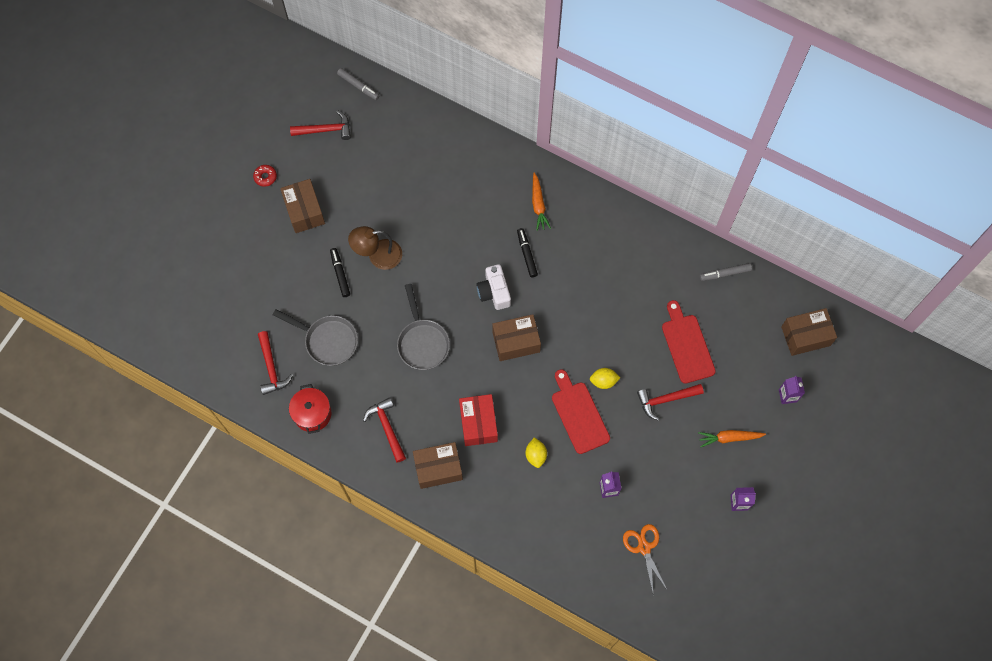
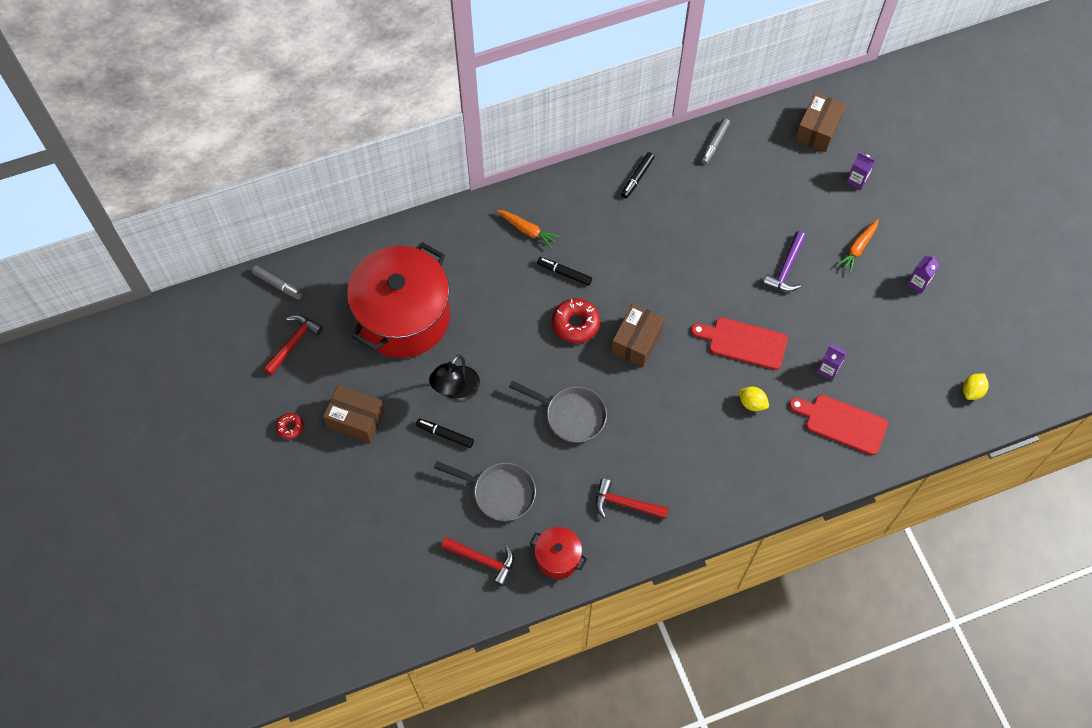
camera: 50 degrees left, 5 degrees down
grey pan [273,310,358,366] -> grey pan turned 45 degrees clockwise [434,461,536,521]
grey marker [337,68,379,100] -> grey marker turned 45 degrees clockwise [252,266,303,300]
brown lamp [348,226,402,270] -> black lamp [429,355,480,401]
brown box [413,442,463,489] -> none
red box [459,394,498,446] -> none
white camera [476,264,511,310] -> red donut [552,298,600,343]
yellow lemon [590,368,620,389] -> yellow lemon moved to [963,374,989,400]
orange scissors [623,524,667,592] -> none
red hammer [637,384,704,420] -> purple hammer [763,232,806,292]
red cutting board [662,300,716,384] -> red cutting board moved to [789,395,888,455]
none -> red pot [347,242,450,358]
none -> black marker [621,152,655,198]

